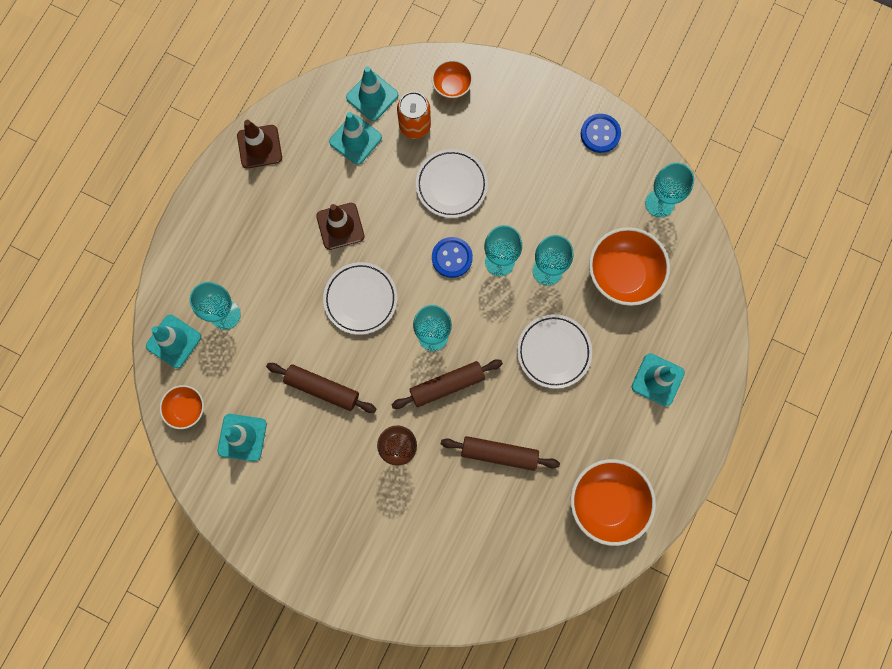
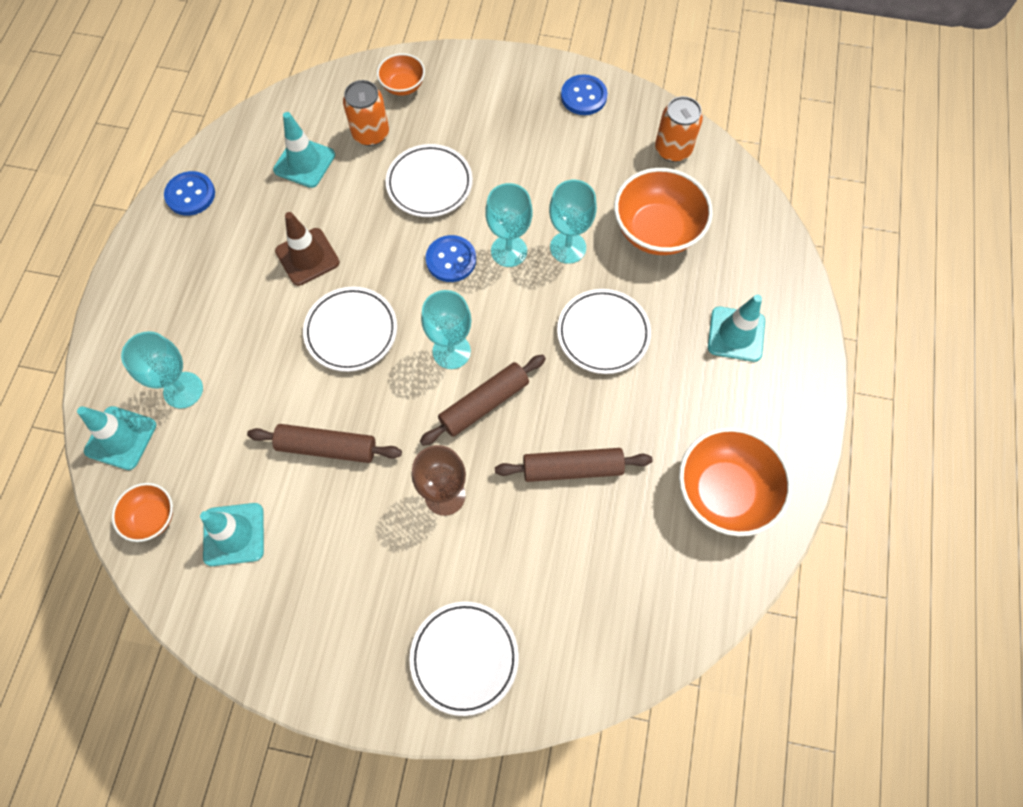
camera: 15 degrees left, 10 degrees down
brown traffic cone [237,120,282,169] -> blue button [164,171,215,216]
turquoise traffic cone [346,66,398,121] -> none
turquoise goblet [645,163,694,218] -> orange can [655,96,703,162]
none -> white plate [409,601,519,716]

